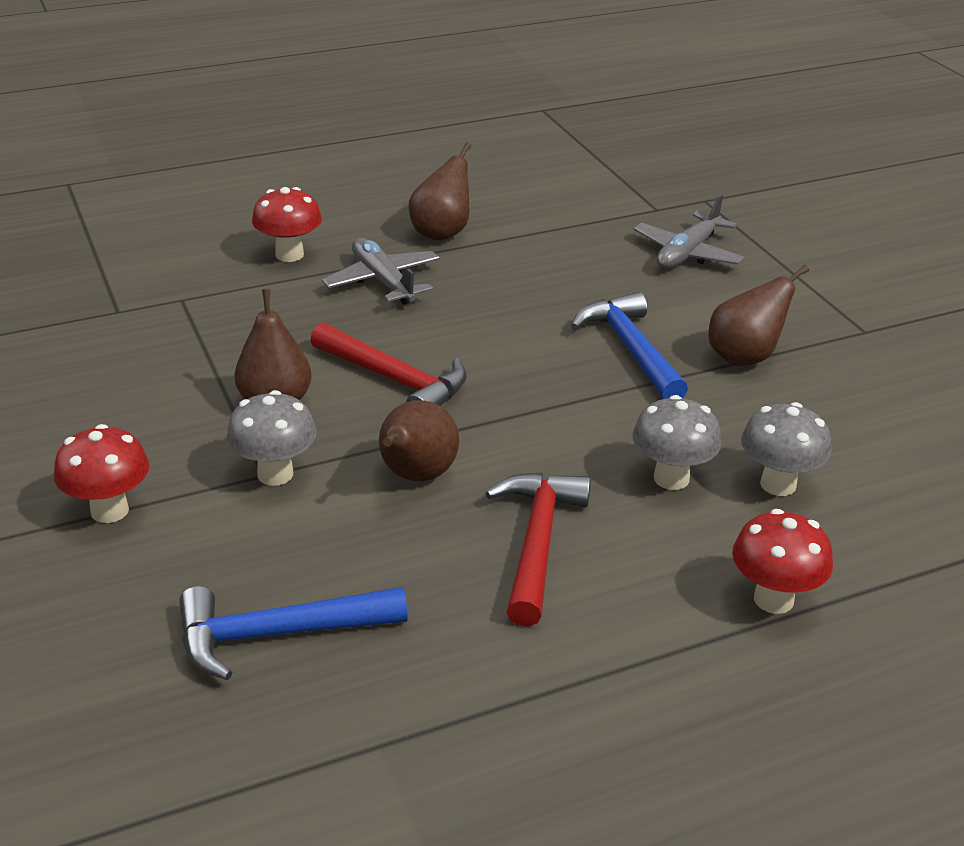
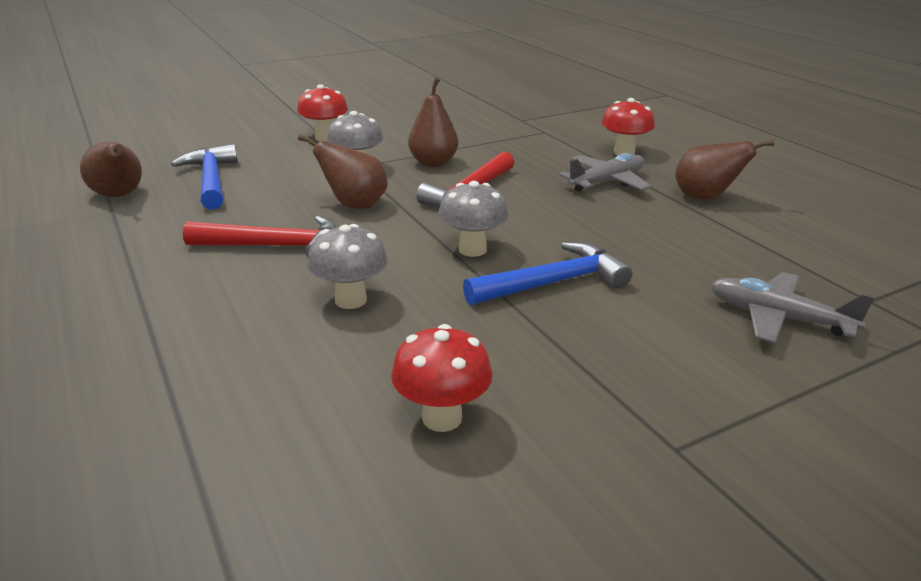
camera: 85 degrees right, 5 degrees down
brown pear [709,265,809,366] -> brown pear moved to [80,142,142,197]
red mushroom [732,509,833,614] -> red mushroom moved to [391,324,493,432]
grey mushroom [741,402,832,496] -> grey mushroom moved to [438,181,509,257]

